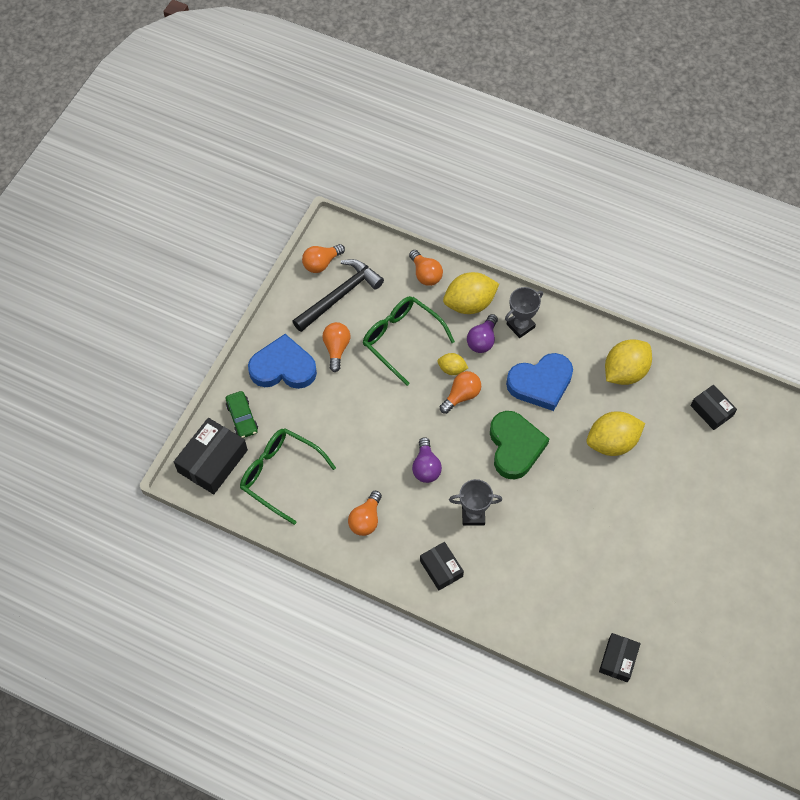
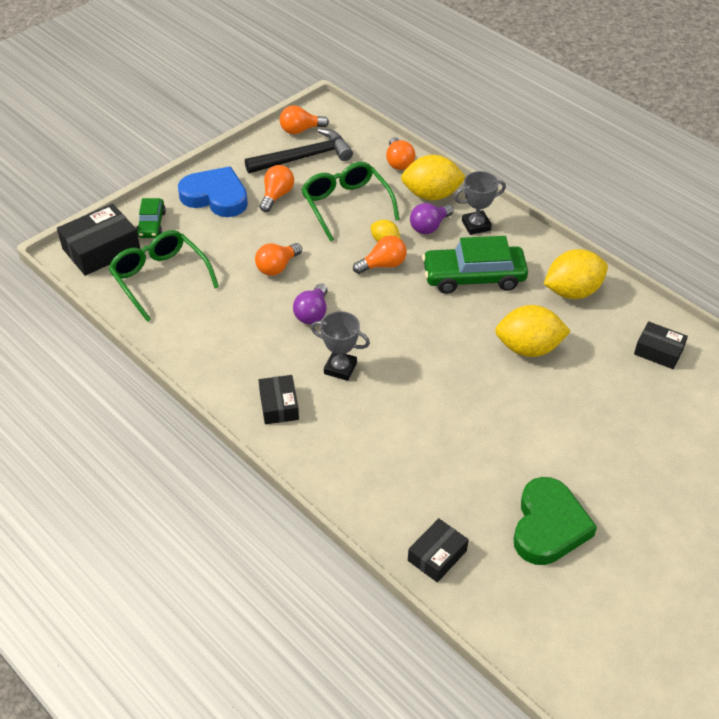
camera: 20 degrees right, 15 degrees down
orange light bulb [348,491,382,536] -> orange light bulb moved to [255,243,302,276]
green heart [490,411,549,479] -> green heart moved to [513,477,597,565]
blue heart [506,353,573,411] -> green car [422,236,528,294]
black box [690,385,737,430] -> black box turned 45 degrees counterclockwise [634,321,688,369]

